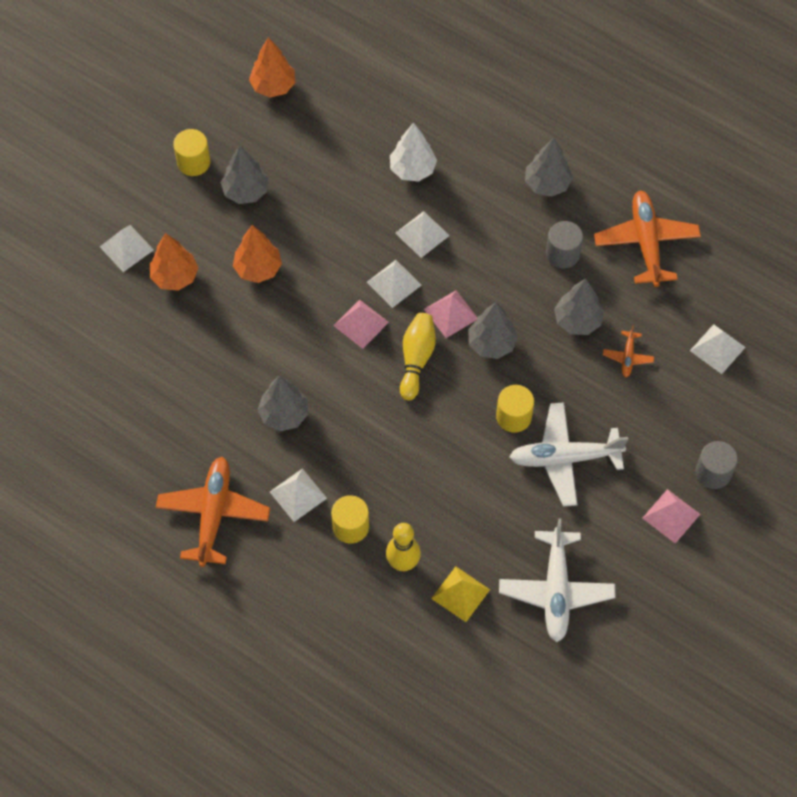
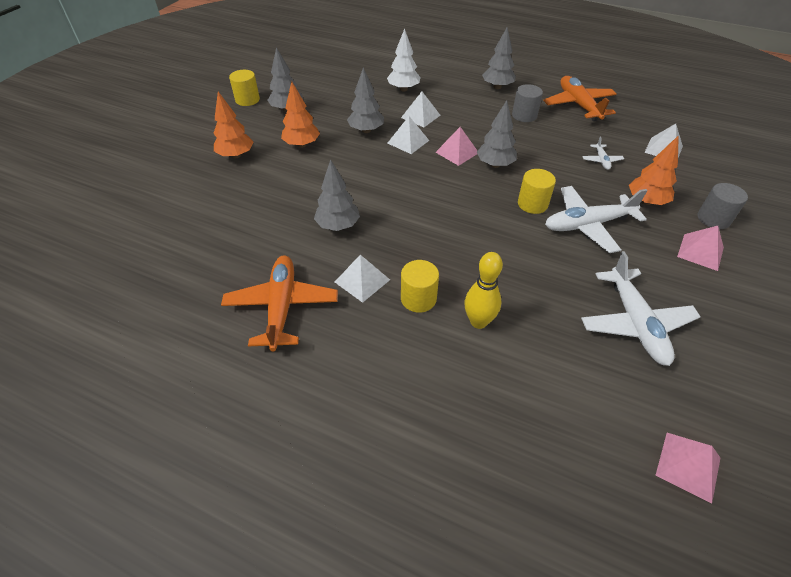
camera: 10 degrees left, 15 degrees down
white pyramid [100,225,154,272] -> none
orange tree [249,37,296,98] -> orange tree moved to [629,135,679,205]
pink pyramid [333,299,389,349] -> pink pyramid moved to [656,433,720,504]
yellow bowling pin [400,313,436,400] -> none
yellow pyramid [431,566,490,622] -> none
grey tree [554,279,604,335] -> grey tree moved to [347,68,384,133]
orange plane [603,325,654,377] -> white plane [582,136,624,170]

